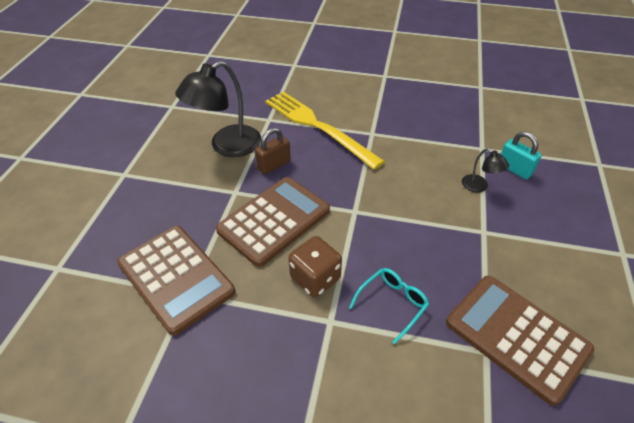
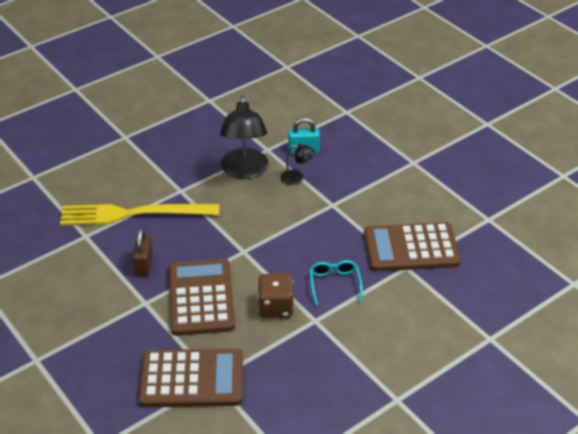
camera: 50 degrees left, 5 degrees down
black lamp [175,61,261,157] -> black lamp moved to [220,95,269,179]

